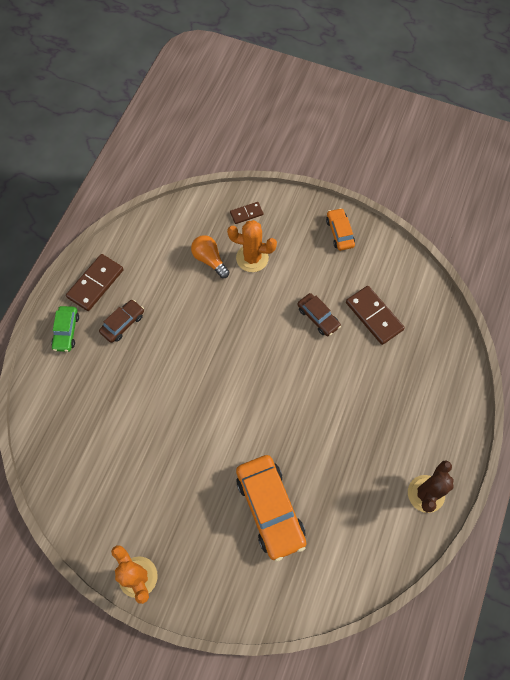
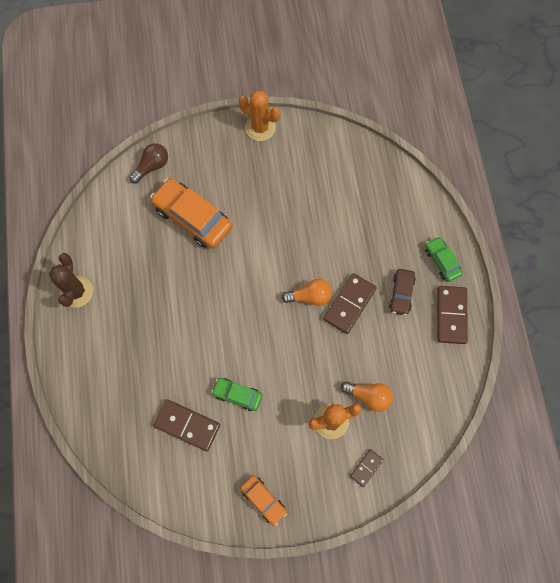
camera: 150 degrees right, 5 degrees up
brown car [297,293,341,336] -> green car [211,378,262,411]
none -> brown light bulb [129,143,168,184]
none -> orange light bulb [282,279,332,306]
none -> brown domino [324,273,377,334]

